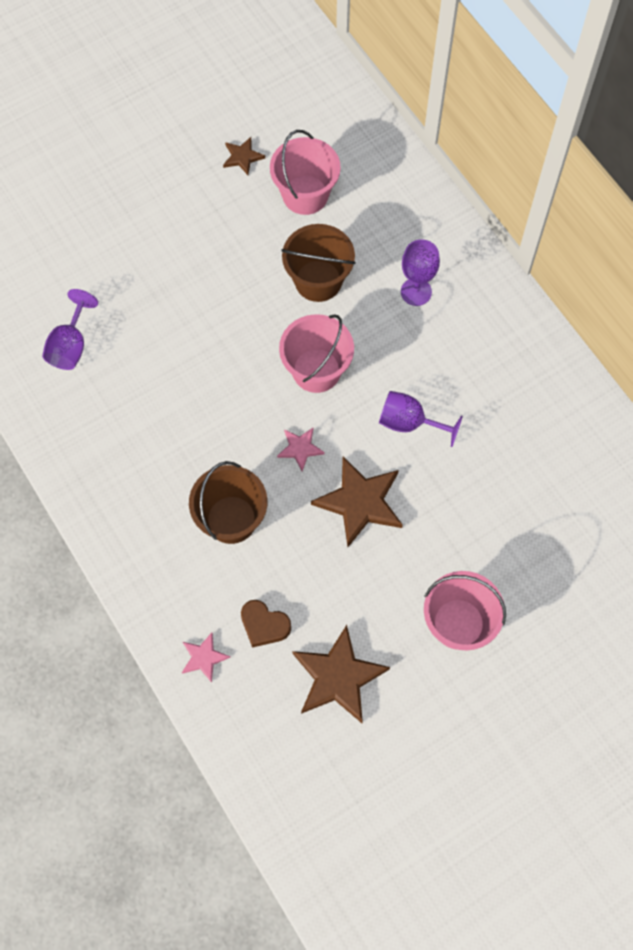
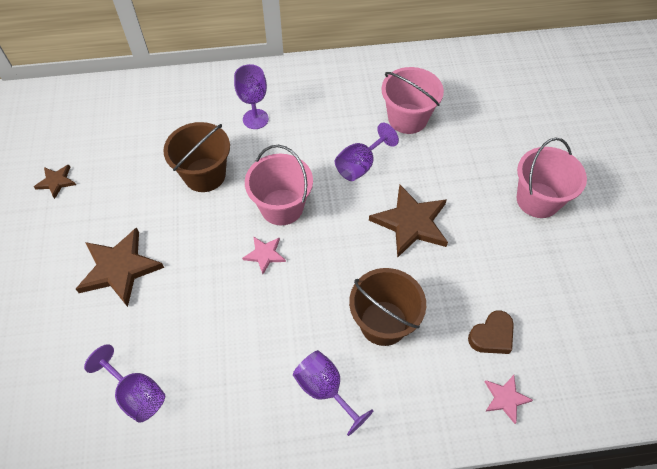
camera: 65 degrees left, 10 degrees down
pink bucket [270,130,341,215] -> pink bucket moved to [382,67,444,134]
pink star [277,428,325,471] -> pink star moved to [242,236,286,274]
brown star [292,625,390,723] -> brown star moved to [76,227,164,307]
none -> purple goblet [293,350,373,436]

